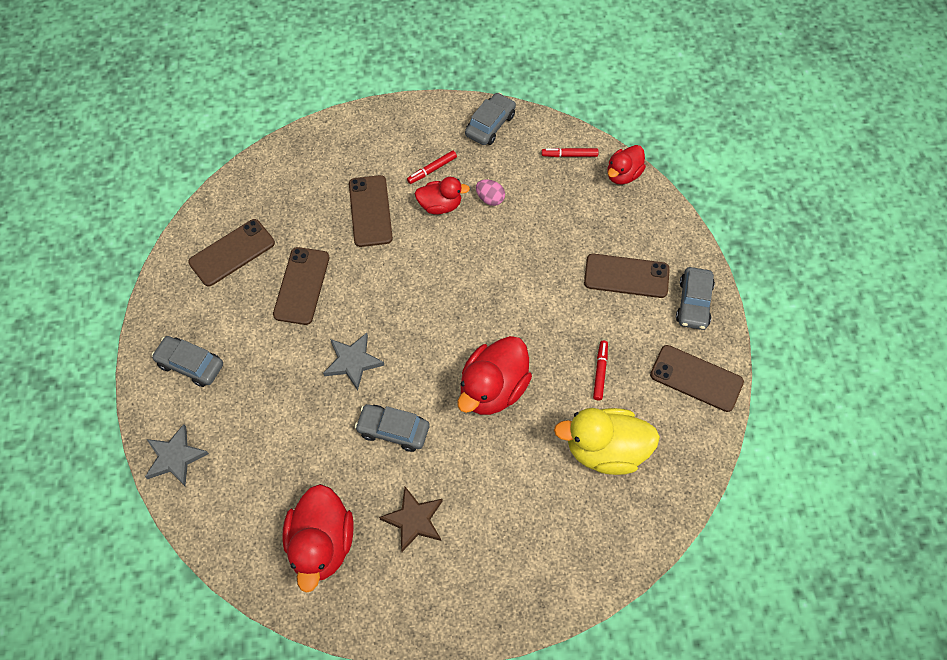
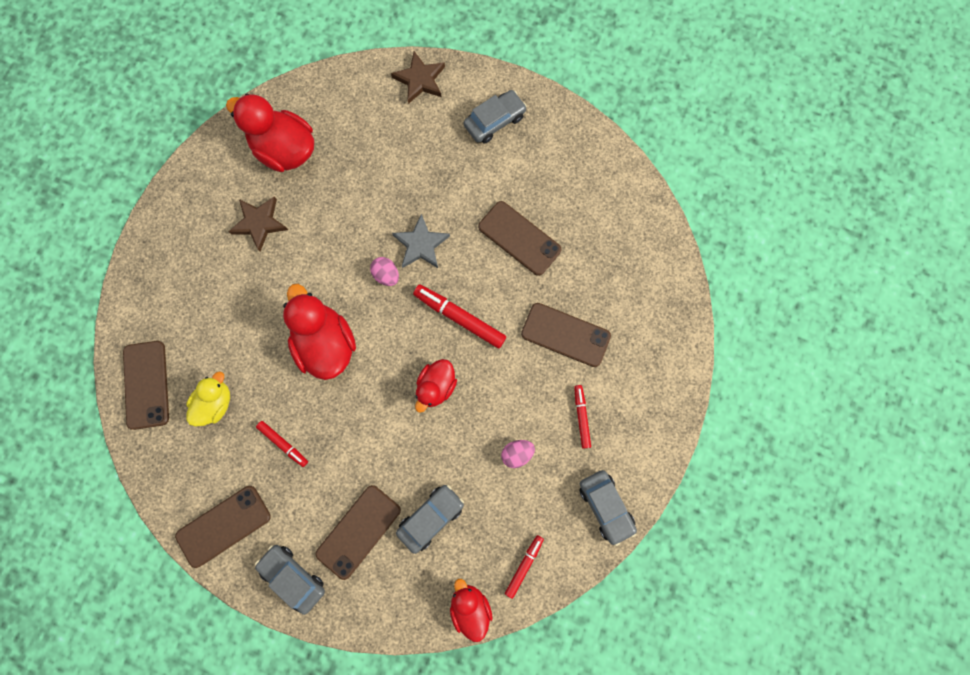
camera: 120 degrees right, 15 degrees up
grey star [145,424,209,486] -> brown star [391,51,445,104]
brown phone [188,219,275,286] -> brown phone moved to [123,341,169,430]
grey car [355,404,429,452] -> grey car moved to [396,485,464,554]
red duck [415,177,470,215] -> red duck moved to [415,359,457,413]
yellow duck [554,408,660,475] -> yellow duck [186,371,230,427], size x0.60
none -> pink egg [370,257,399,286]
none -> red marker [413,284,506,348]

